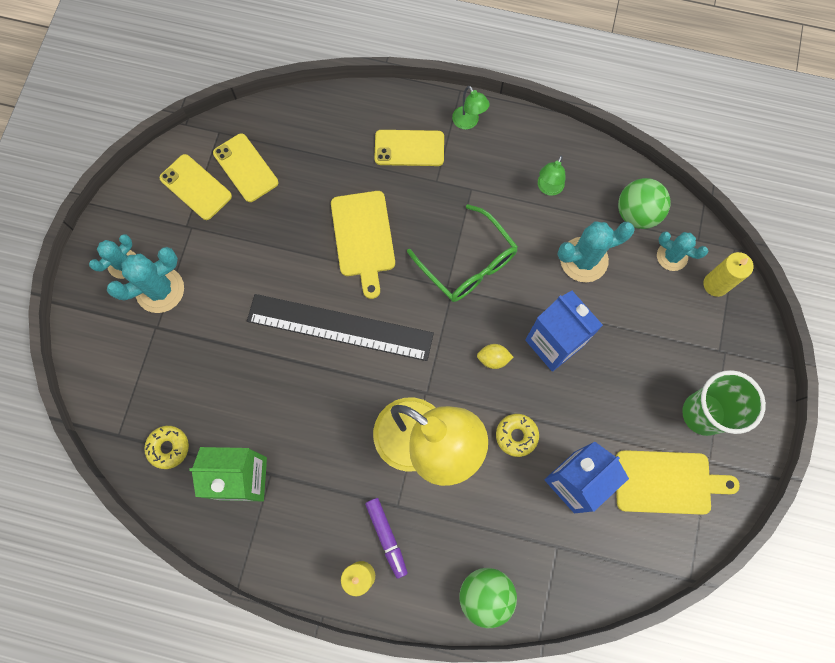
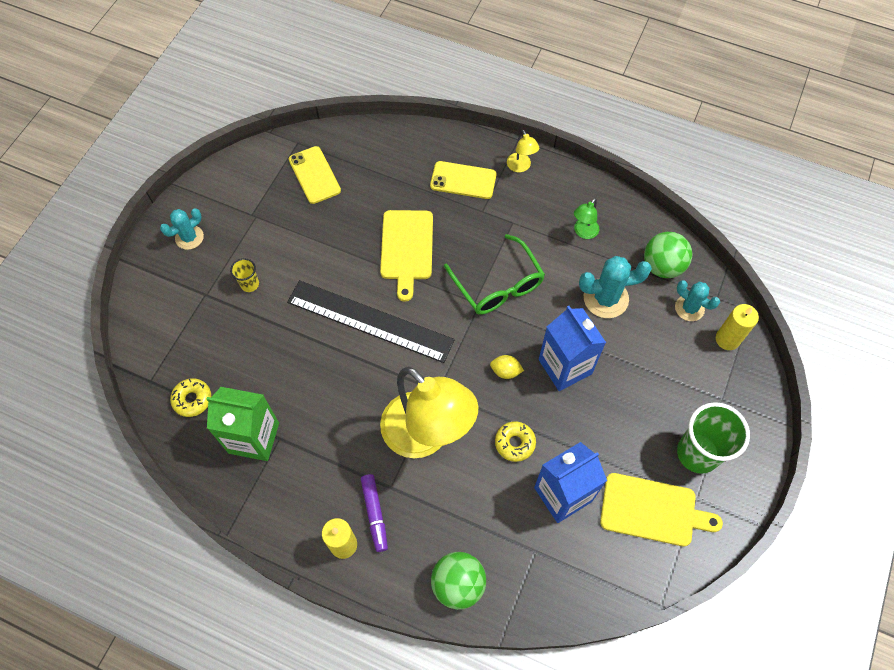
camera: 10 degrees right, 10 degrees down
turquoise cactus [107,247,184,313] -> none
yellow phone [159,154,232,220] -> none
green lamp [452,86,490,129] -> yellow lamp [507,130,539,172]
none -> yellow cup [230,258,259,292]

